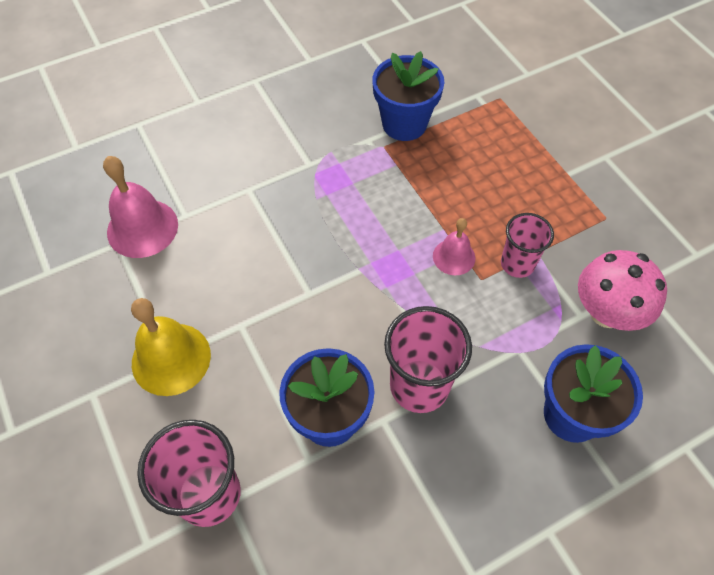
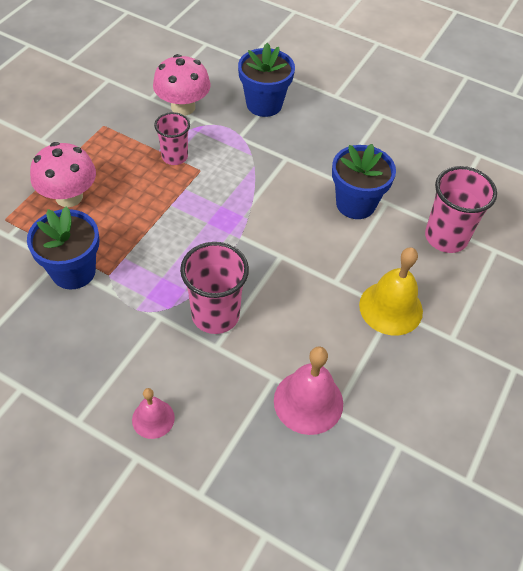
camera: 125 degrees left, 5 degrees down
pink cup [384,306,472,413] -> pink cup moved to [180,242,249,334]
pink bell [433,218,475,275] -> pink bell moved to [132,388,175,439]
none -> pink mushroom [30,142,96,207]

